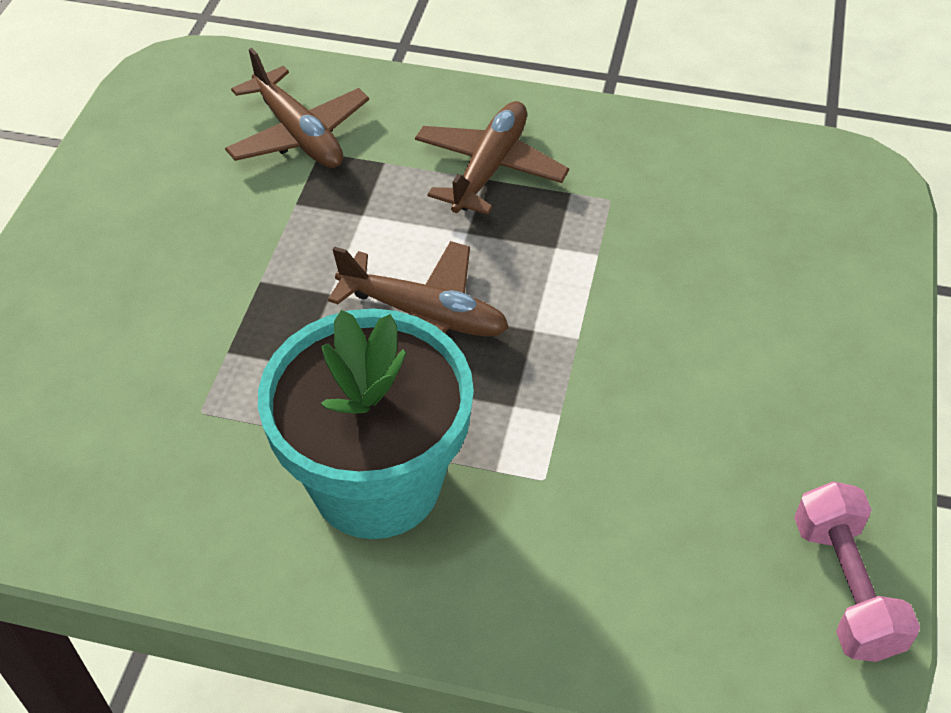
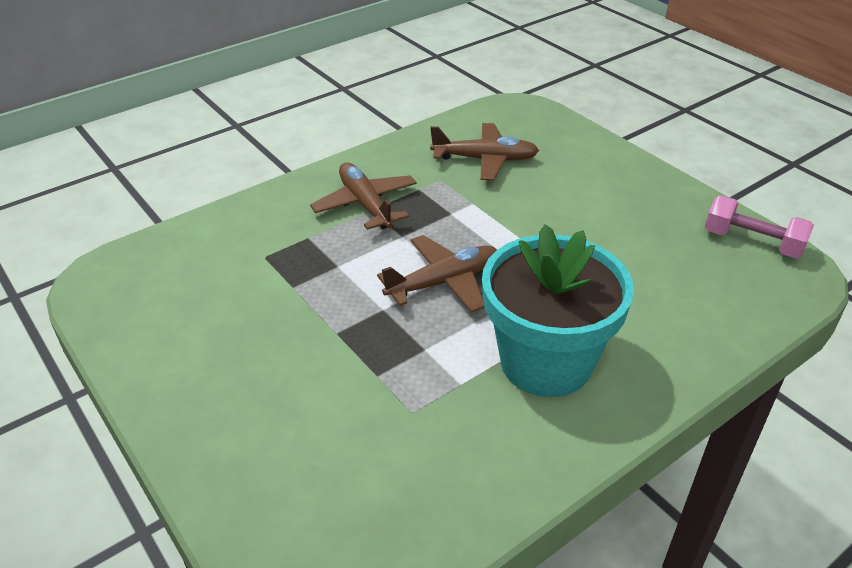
camera: 50 degrees left, 10 degrees down
brown plane [225,48,369,168] -> brown plane moved to [430,123,539,180]

